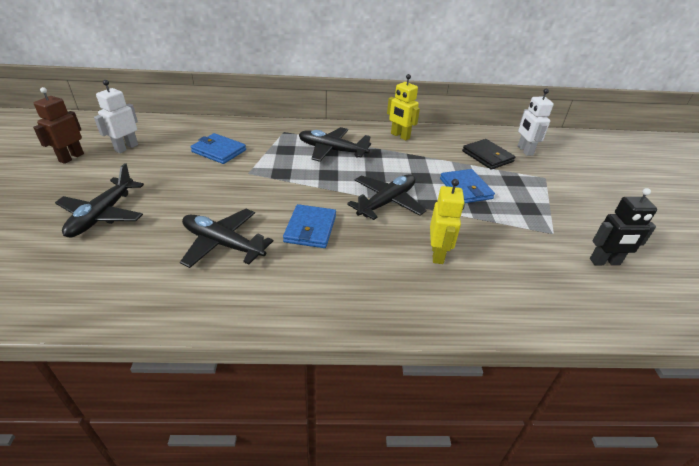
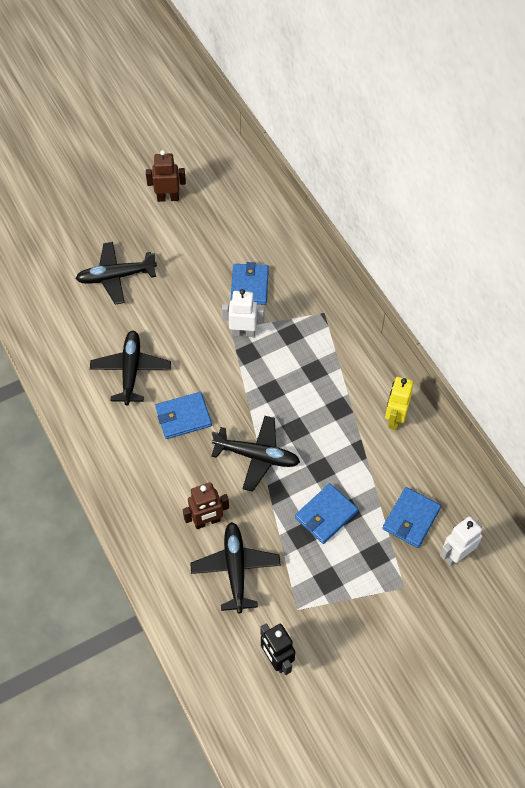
camera: 65 degrees right, 20 degrees up
white robot [94,80,138,153] -> white robot moved to [222,289,264,337]
black plane [299,127,371,162] -> black plane moved to [190,522,281,613]
yellow robot [430,179,464,264] -> brown robot [183,482,229,529]
black wallet [462,139,516,170] -> blue wallet [382,487,441,548]

